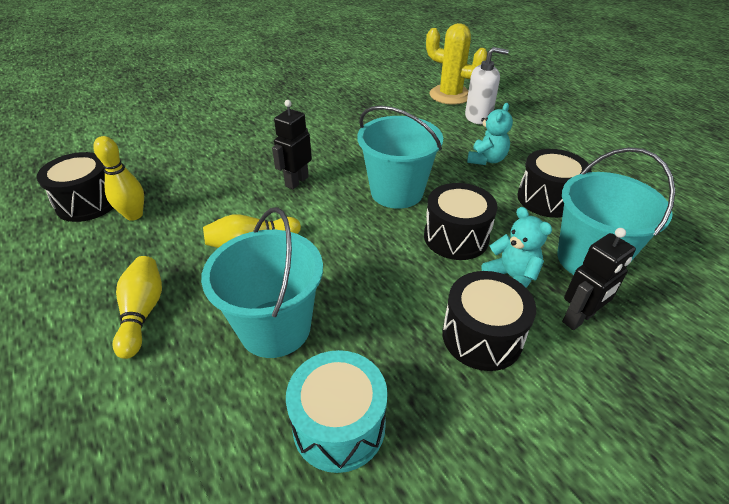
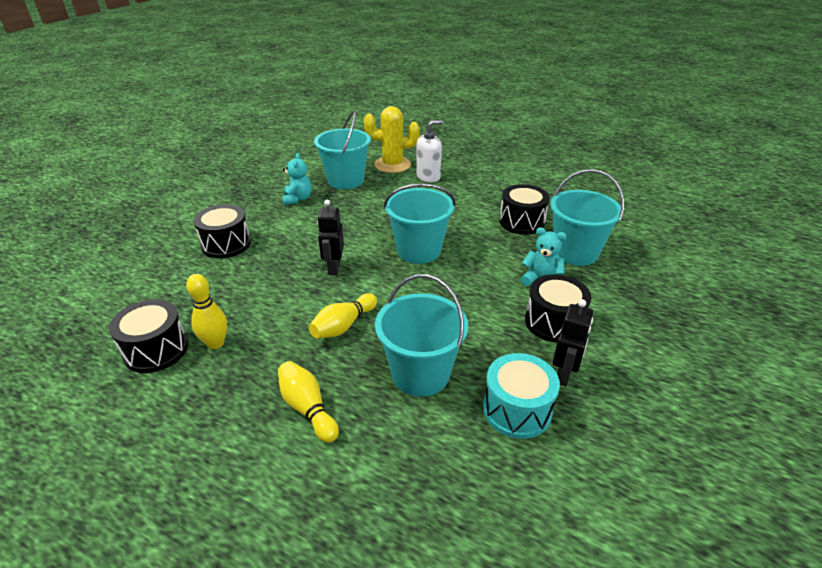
camera: 30 degrees left, 5 degrees down
black drum [424,183,498,260] -> black drum moved to [193,204,251,258]
turquoise teddy bear [467,103,513,165] -> turquoise teddy bear moved to [282,153,312,205]
black robot [562,228,636,330] -> black robot moved to [553,299,593,387]
none -> turquoise bucket [314,111,371,189]

